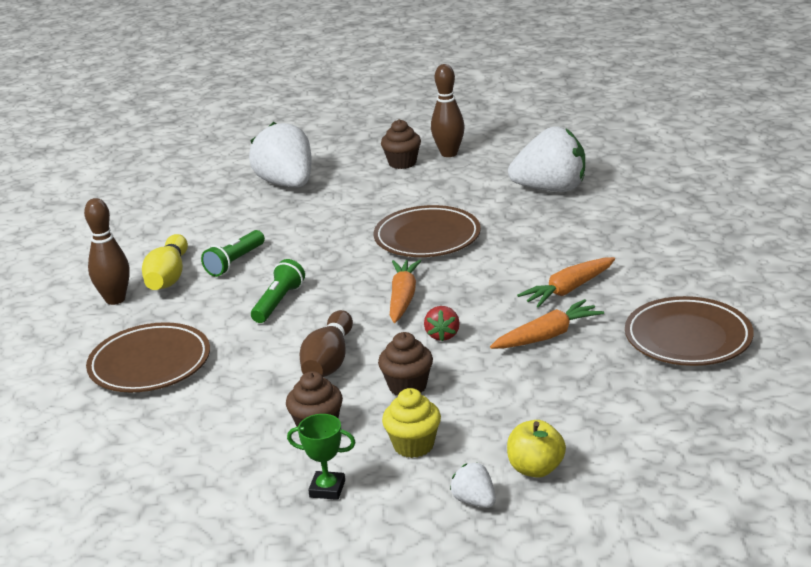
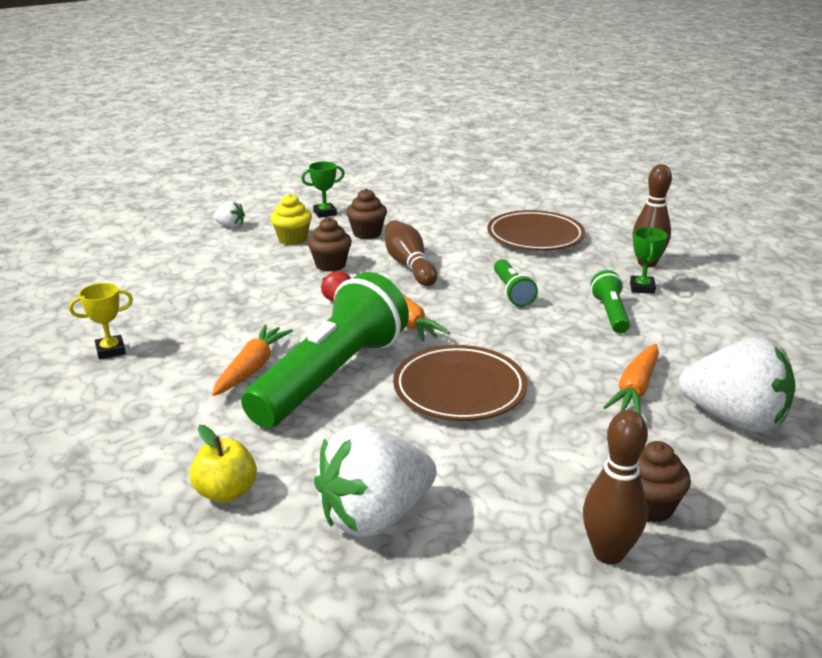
camera: 145 degrees right, 0 degrees up
yellow bowling pin [142,234,188,290] -> green trophy [630,227,668,294]
orange carrot [490,299,604,349] -> orange carrot moved to [603,344,659,415]
yellow apple [507,420,566,478] -> yellow apple moved to [190,425,257,503]
brown plate [625,296,754,366] -> yellow trophy [69,283,133,359]
none -> green flashlight [241,272,409,428]

